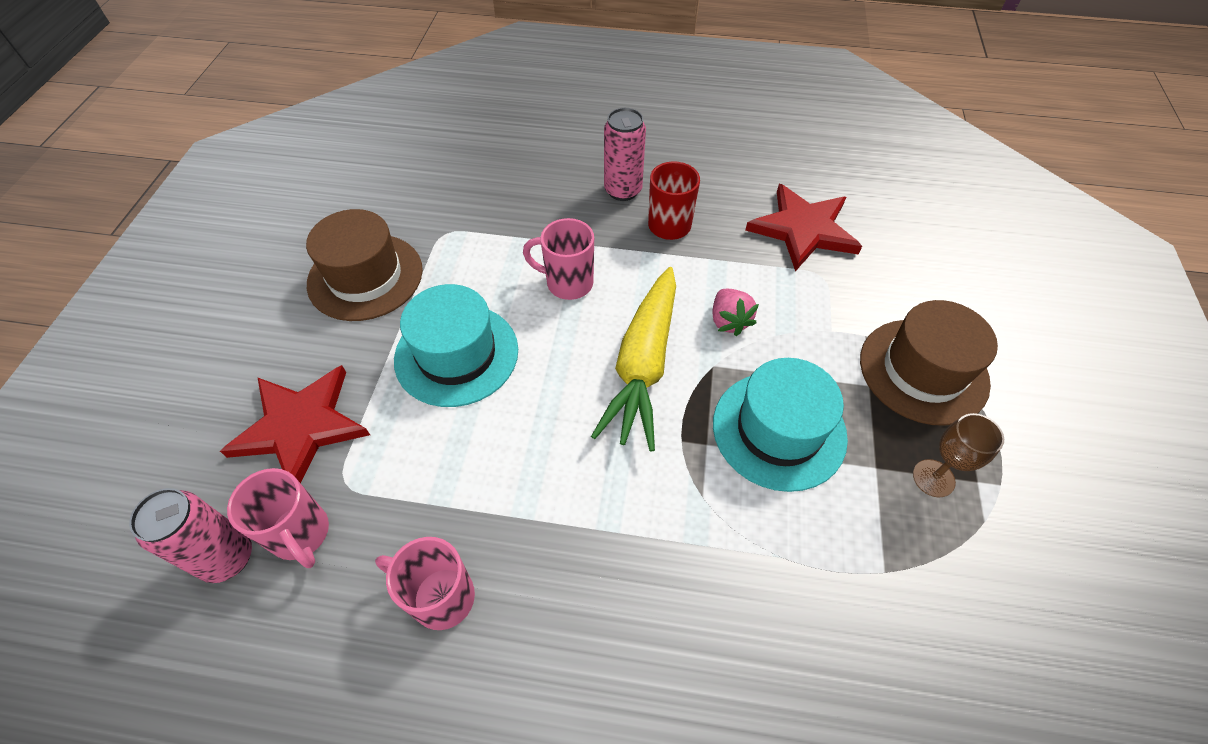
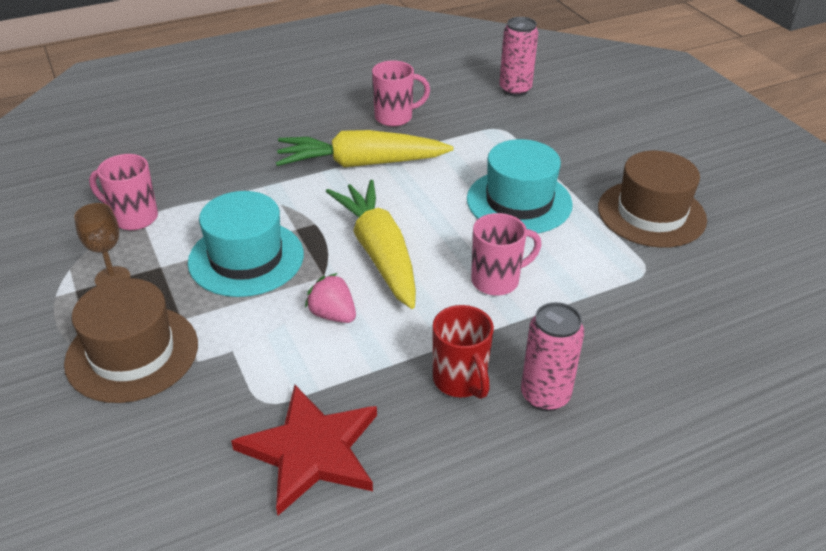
camera: 145 degrees right, 15 degrees down
red star [220,365,370,483] -> none
pink mug [227,468,329,568] -> pink mug moved to [89,154,158,230]
none -> yellow carrot [276,130,453,168]

